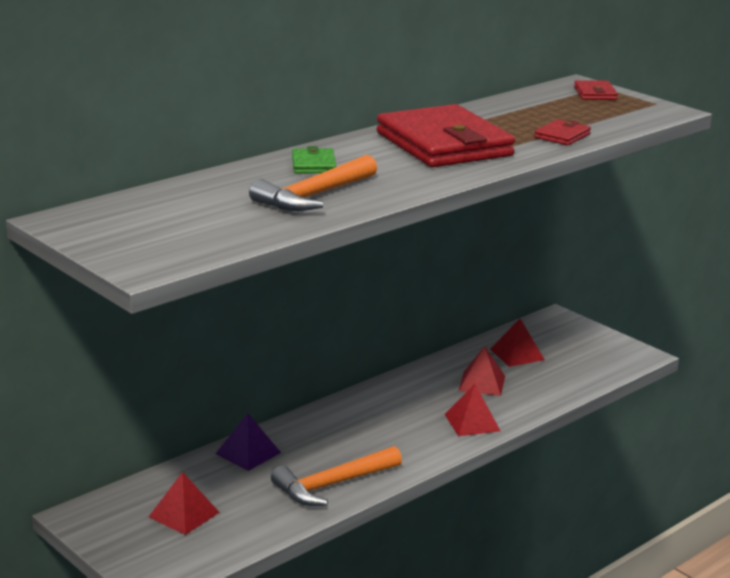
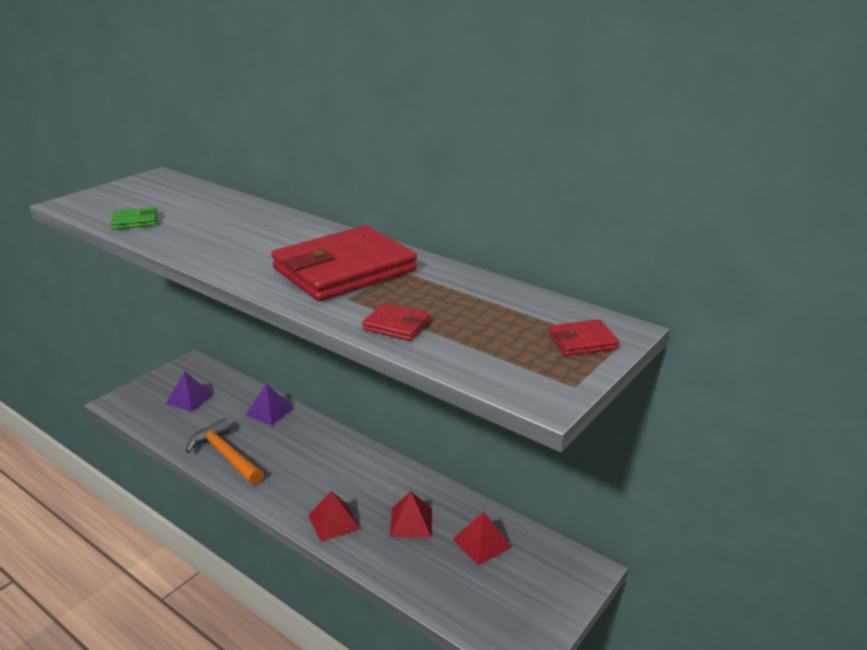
camera: 80 degrees right, 5 degrees up
red pyramid [149,472,219,535] -> purple pyramid [166,372,214,412]
orange hammer [249,155,377,211] -> none
green wallet [292,146,336,173] -> green wallet moved to [111,207,158,229]

